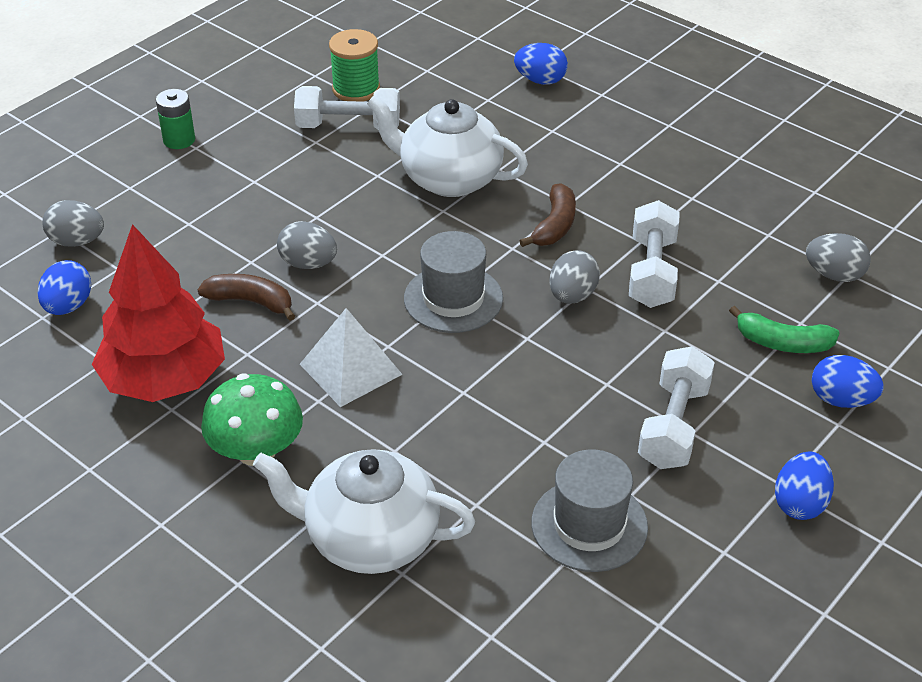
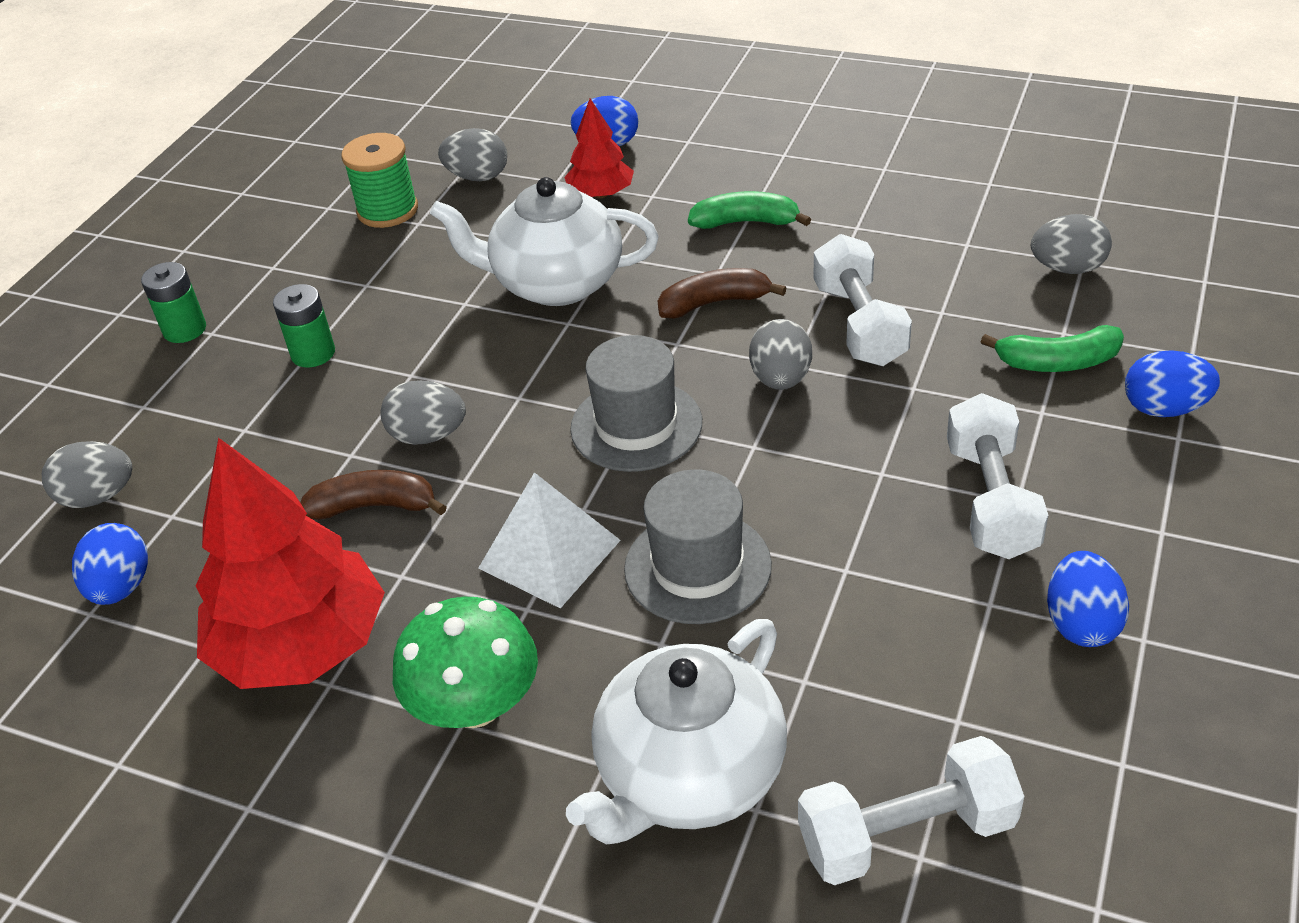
camera: 15 degrees left, 0 degrees up
white teapot [253,449,475,574] -> white teapot turned 45 degrees counterclockwise [566,619,787,845]
white dumbbell [294,86,400,130] -> white dumbbell moved to [798,736,1024,885]
brown banana [520,183,576,247] -> brown banana turned 105 degrees counterclockwise [658,268,786,318]
grey hat [531,449,648,572] -> grey hat moved to [624,469,772,624]
blue egg [775,451,834,520] -> blue egg moved to [1047,551,1129,647]
none -> green battery [273,284,335,367]
none -> grey egg [438,128,507,181]
none -> red tree [564,99,634,198]
none -> green banana [688,191,811,229]

